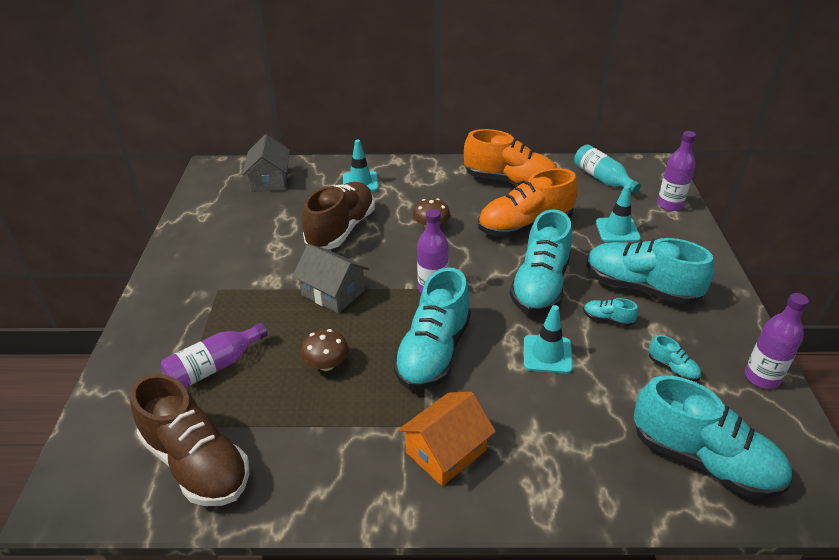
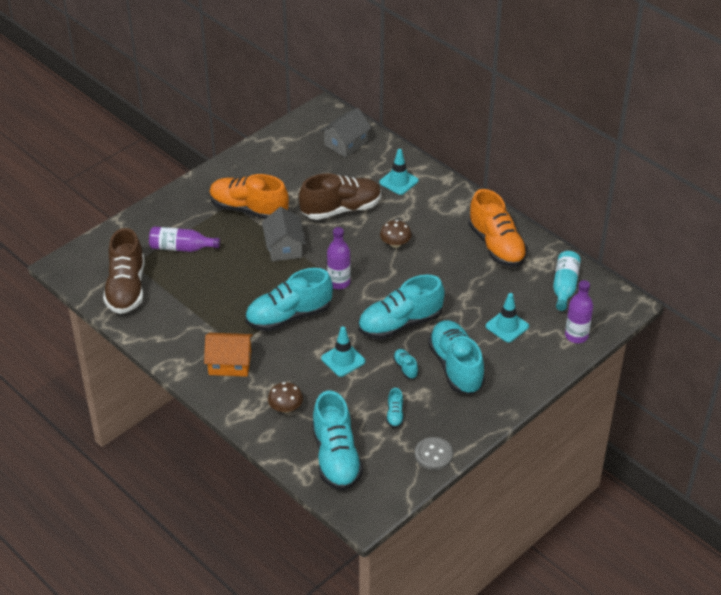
camera: 45 degrees right, 5 degrees up
brown mushroom [301,329,349,371] -> brown mushroom moved to [268,382,303,413]
orange shoe [478,168,578,237] -> orange shoe moved to [209,174,289,219]
purple bottle [745,293,809,389] -> grey button [415,437,453,470]

